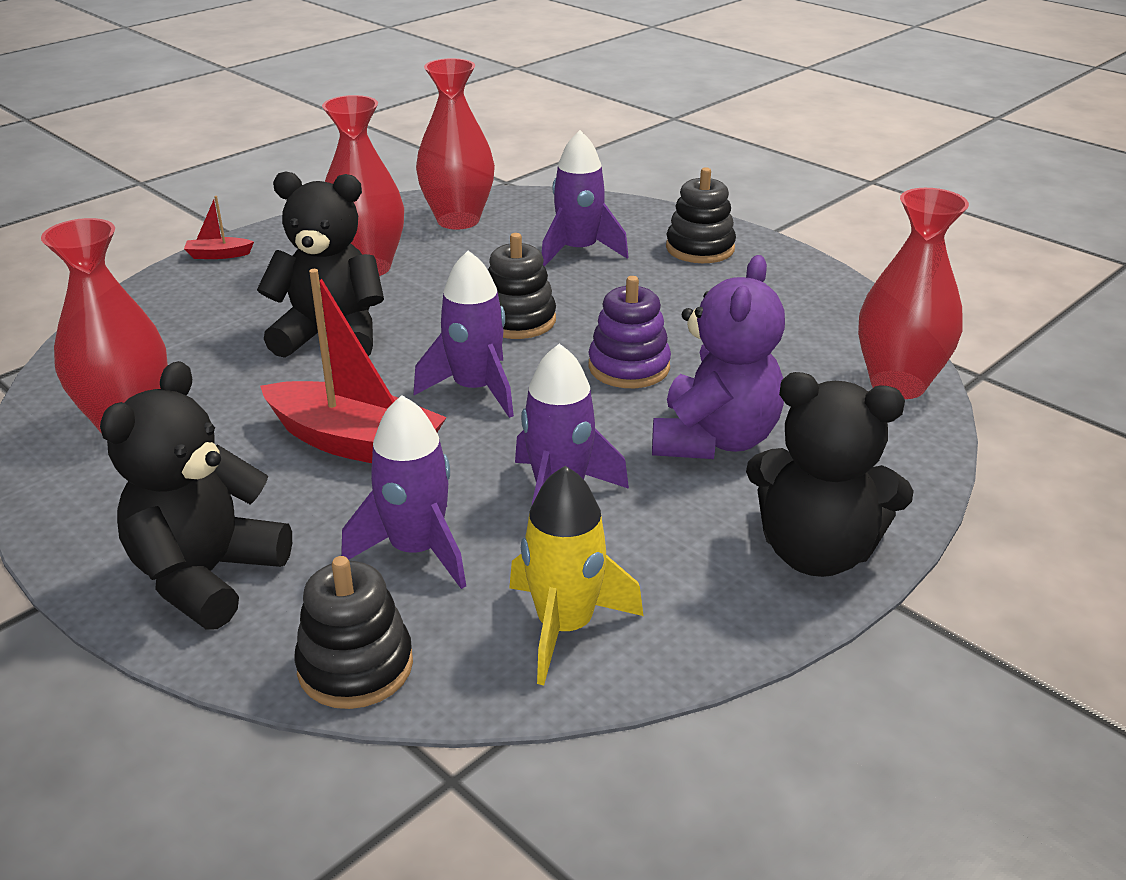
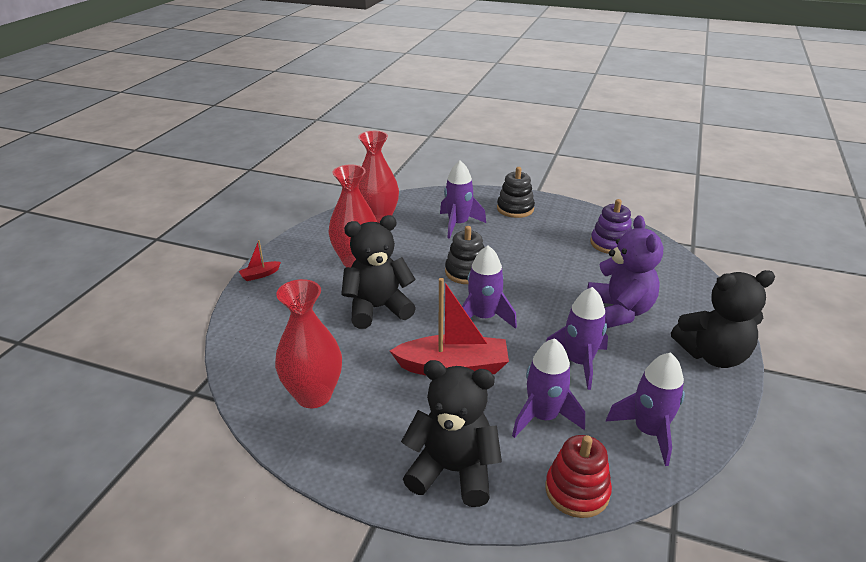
camera: 25 degrees left, 0 degrees up
black teddy bear [100,361,292,629] -> black teddy bear turned 105 degrees clockwise [401,360,502,507]
black stacking toy [294,556,413,709] -> red stacking toy [545,435,612,518]
yellow rocket [509,466,643,685] -> purple rocket [606,352,685,466]
purple stacking toy [588,276,671,388] -> purple stacking toy moved to [590,199,632,254]
red vase [858,188,969,399] -> none

